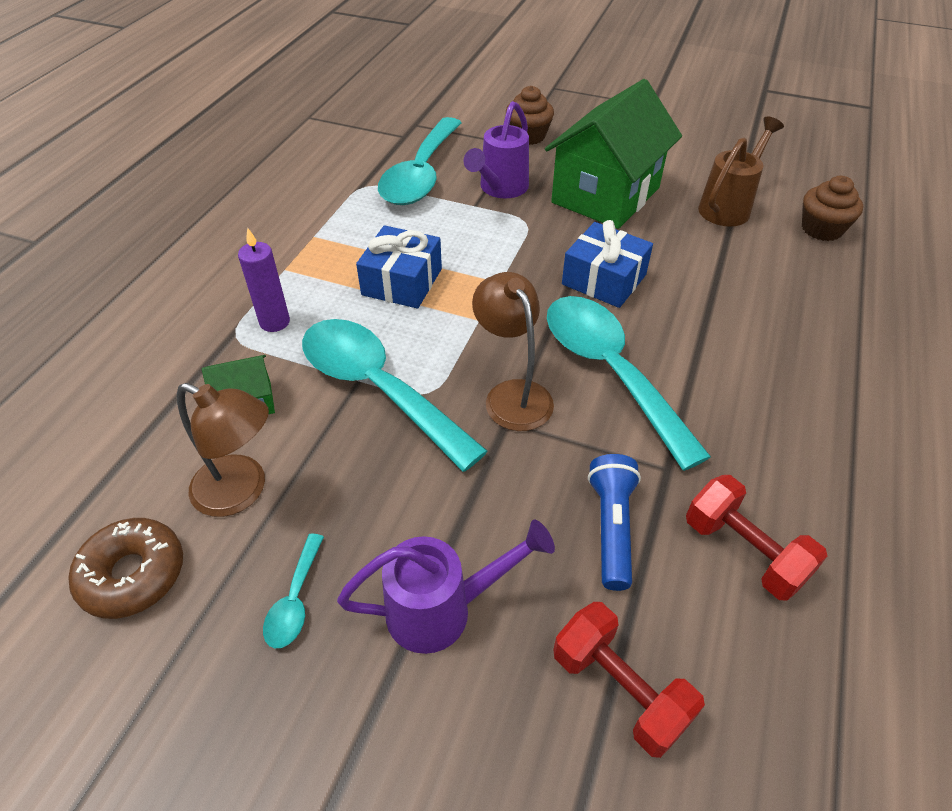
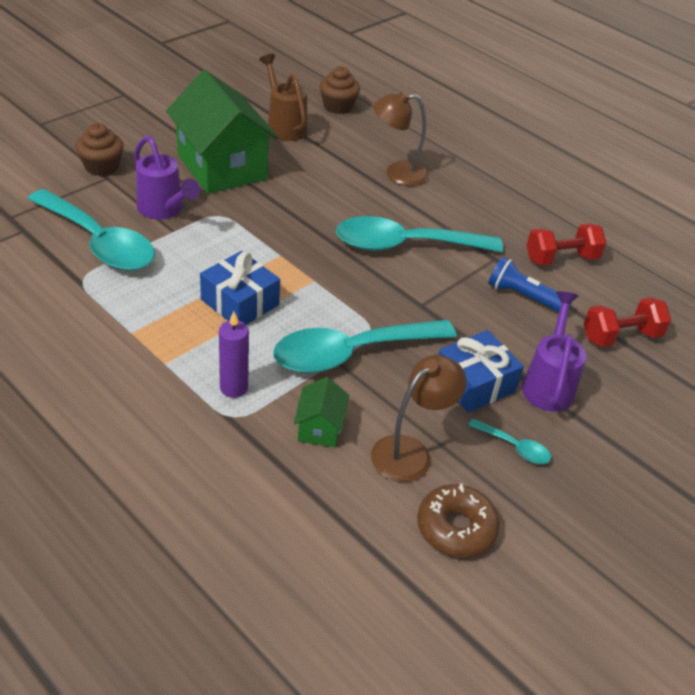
camera: 70 degrees left, 5 degrees down
brown lamp [472,272,554,431] -> brown lamp moved to [373,91,429,186]
blue gift [562,220,653,308] -> blue gift moved to [439,330,524,413]

